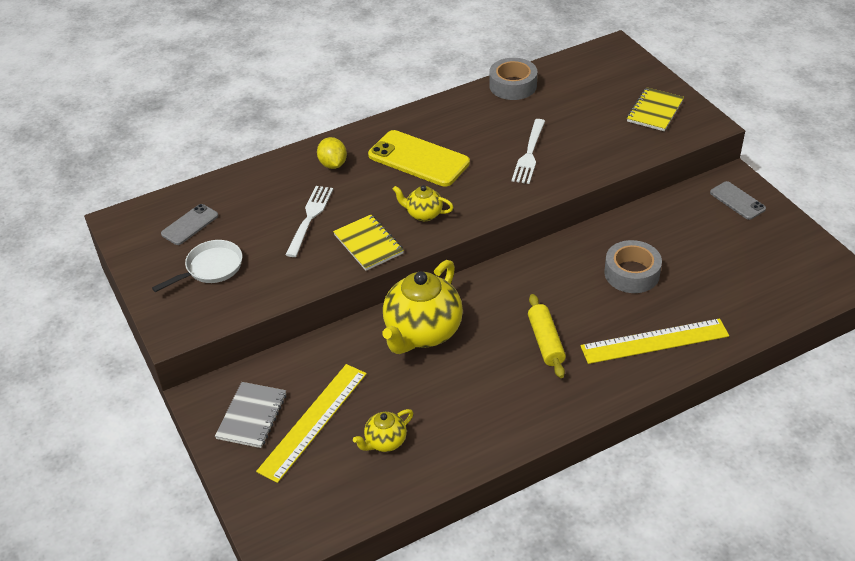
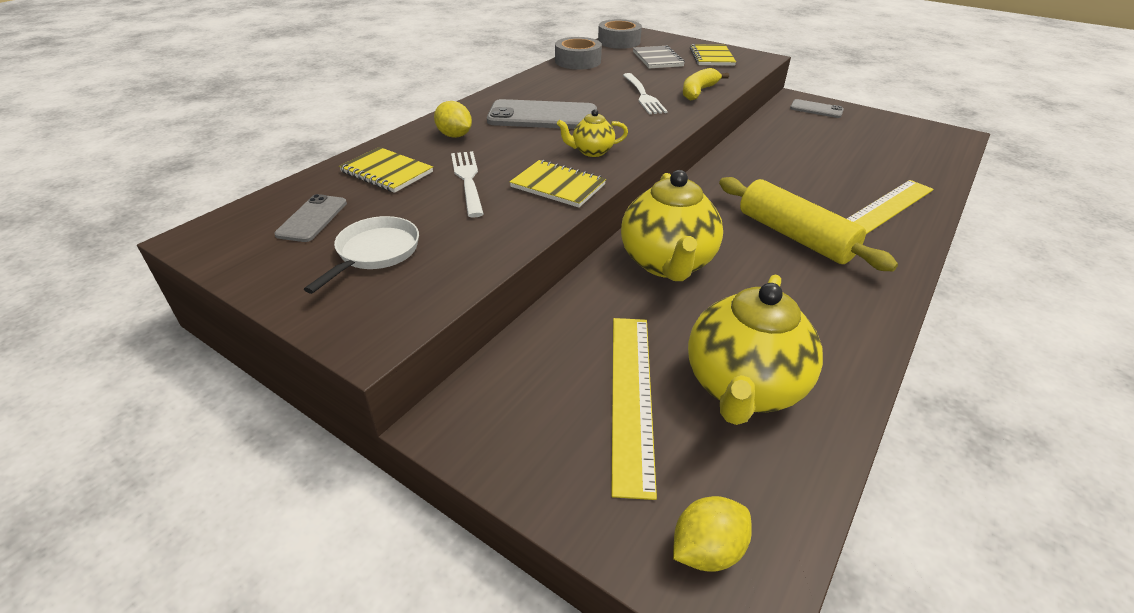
camera: 30 degrees left, 5 degrees down
grey notebook [215,382,286,448] -> grey notebook moved to [633,45,685,68]
yellow teapot [353,409,413,452] -> yellow teapot [688,275,823,425], size x2.05
yellow phone [368,130,470,187] -> grey phone [487,99,597,129]
yellow rolling pin [528,294,566,378] -> yellow rolling pin [719,177,898,271], size x1.56
grey tape [604,240,662,293] -> grey tape moved to [598,19,642,49]
none -> yellow notebook [339,147,433,193]
none -> yellow lemon [673,496,752,572]
none -> yellow banana [683,68,729,100]

